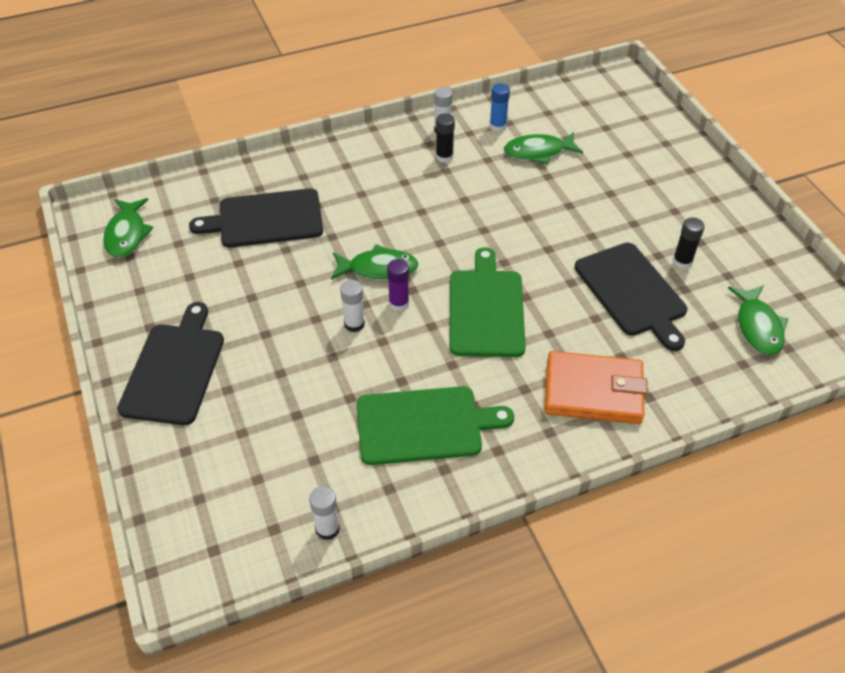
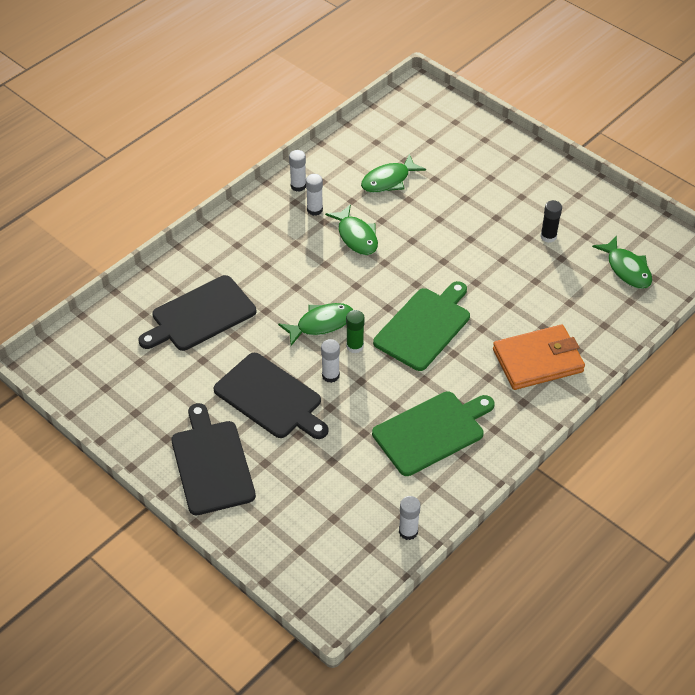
camera: 25 degrees left, 0 degrees up
green fish [103,198,154,258] -> green fish moved to [325,204,378,255]
purple glue stick [387,259,409,311] -> green glue stick [346,310,364,353]
black glue stick [436,114,455,163] -> white glue stick [306,174,323,216]
green cutting board [450,247,526,357] -> green cutting board turned 60 degrees clockwise [373,281,470,371]
blue glue stick [489,83,510,132] -> none
black cutting board [575,243,687,351] -> black cutting board moved to [214,353,328,439]

